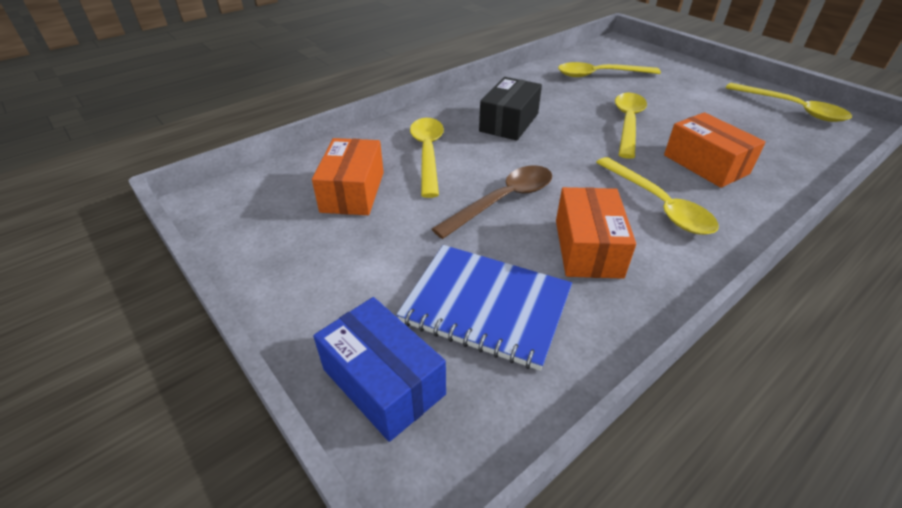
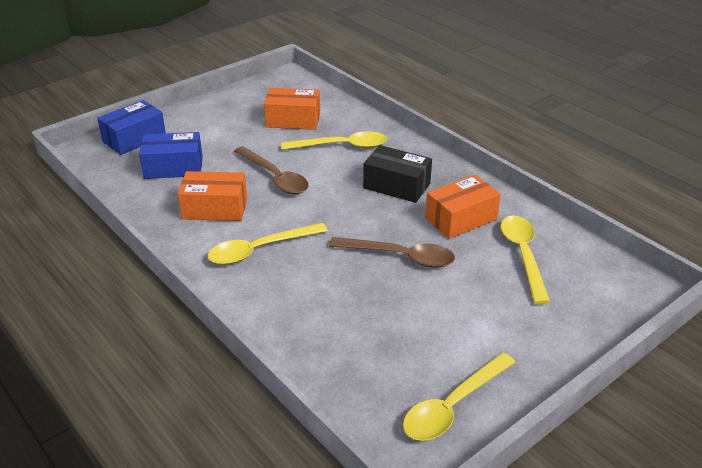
camera: 90 degrees right, 5 degrees down
blue notebook [396,245,572,371] -> blue box [139,132,203,179]
yellow spoon [615,93,647,159] -> brown spoon [329,237,455,268]
orange box [664,112,766,188] -> orange box moved to [425,175,501,239]

